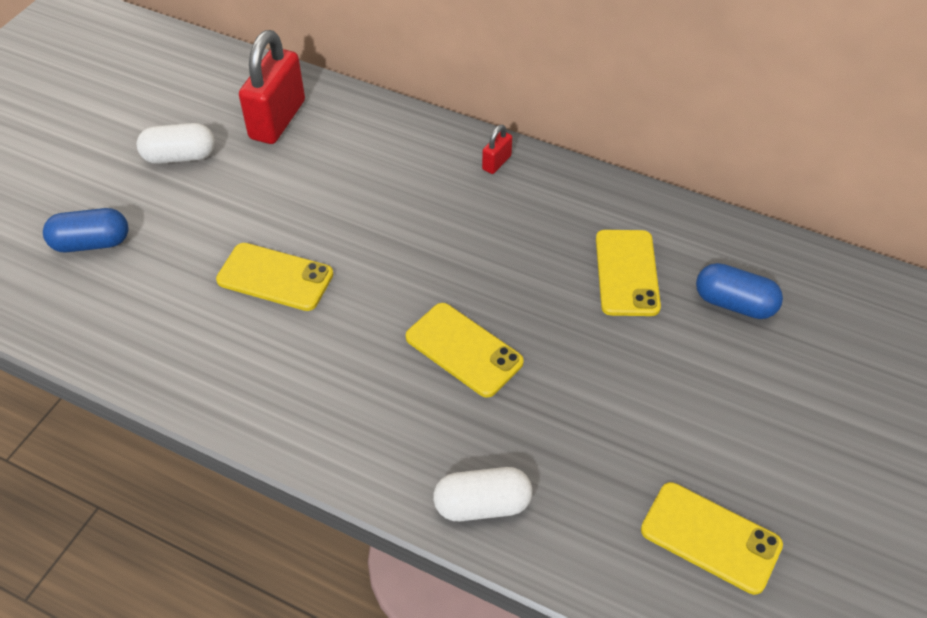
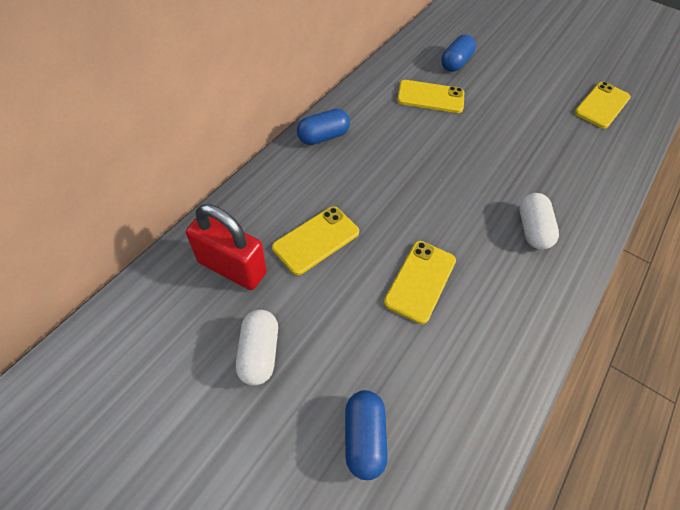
camera: 85 degrees left, 5 degrees up
yellow phone [406,303,524,398] -> yellow phone moved to [272,206,359,275]
white capsule [433,467,532,521] -> white capsule moved to [519,193,559,250]
red padlock [482,125,512,174] -> blue capsule [297,109,350,145]

